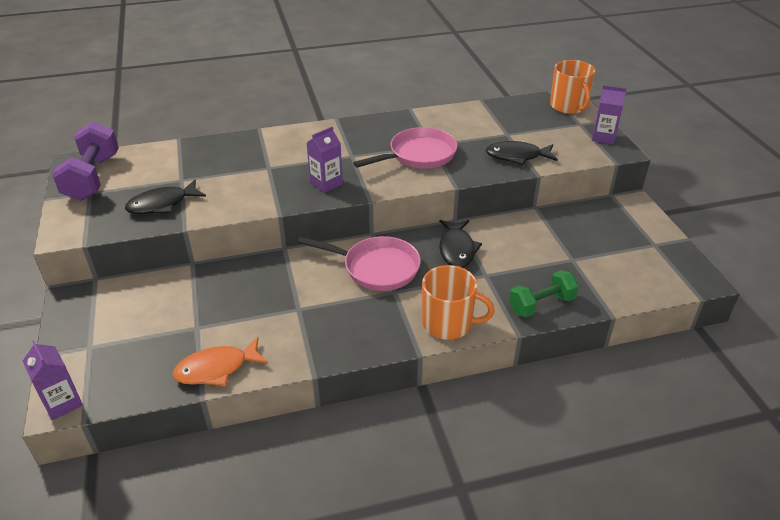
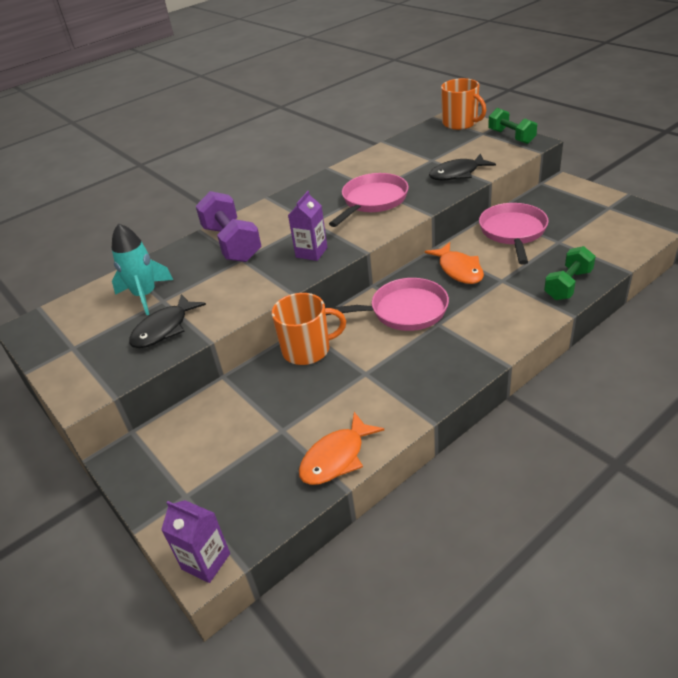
camera: 20 degrees left, 0 degrees up
purple dumbbell [52,122,119,201] -> purple dumbbell moved to [196,191,262,262]
orange mug [422,265,495,340] -> orange mug moved to [272,293,346,365]
black fish [439,220,482,268] -> orange fish [425,242,484,284]
purple carton [592,85,627,144] -> green dumbbell [488,108,537,144]
none -> turquoise rocket [112,223,173,315]
none -> pink pan [479,203,549,265]

